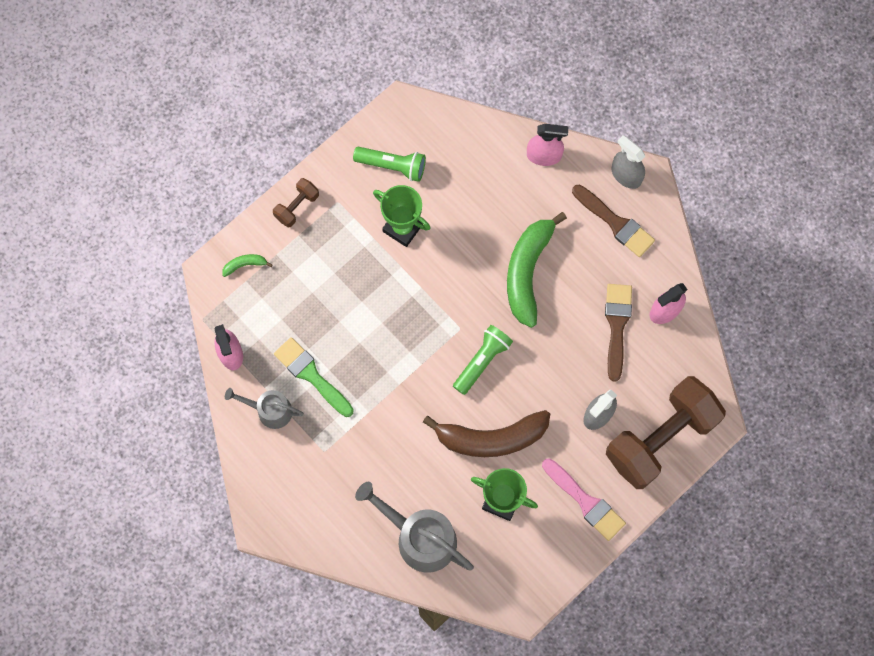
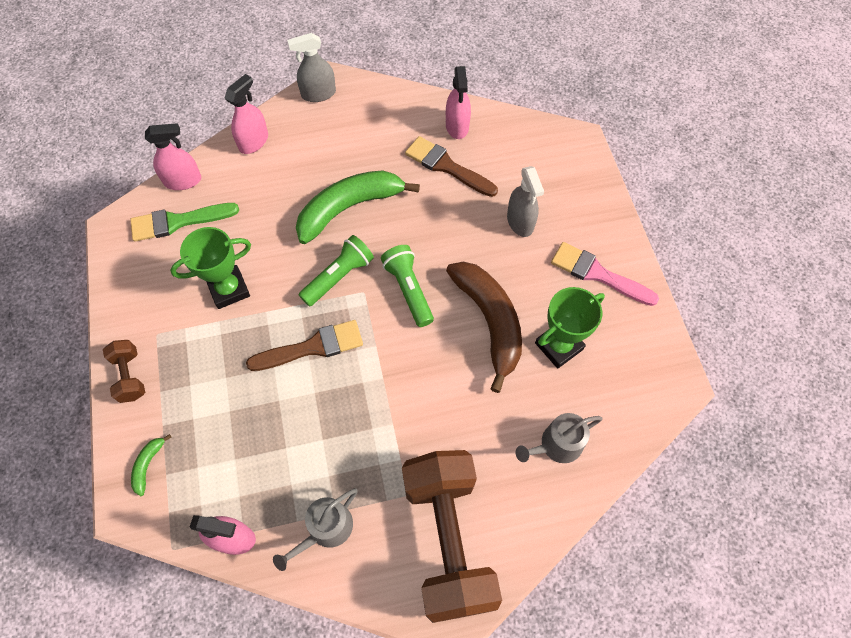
camera: 60 degrees left, 10 degrees down
green brush [274,337,354,417] -> green brush moved to [130,203,239,242]
green flashlight [353,147,426,182] -> green flashlight moved to [299,235,374,307]
grey watering can [355,482,474,573] -> grey watering can [516,413,603,463], size x0.60
brown banana [423,410,550,457] -> brown banana turned 45 degrees counterclockwise [446,262,522,393]
green banana [507,212,567,328] -> green banana turned 105 degrees clockwise [296,170,420,244]
pink brush [542,458,626,541] -> pink brush turned 135 degrees counterclockwise [551,242,659,306]
brown brush [572,185,655,257] -> brown brush moved to [246,320,363,371]
brown dumbbell [606,376,726,489] -> brown dumbbell moved to [402,450,502,623]
none -> pink spray bottle [145,123,201,190]

